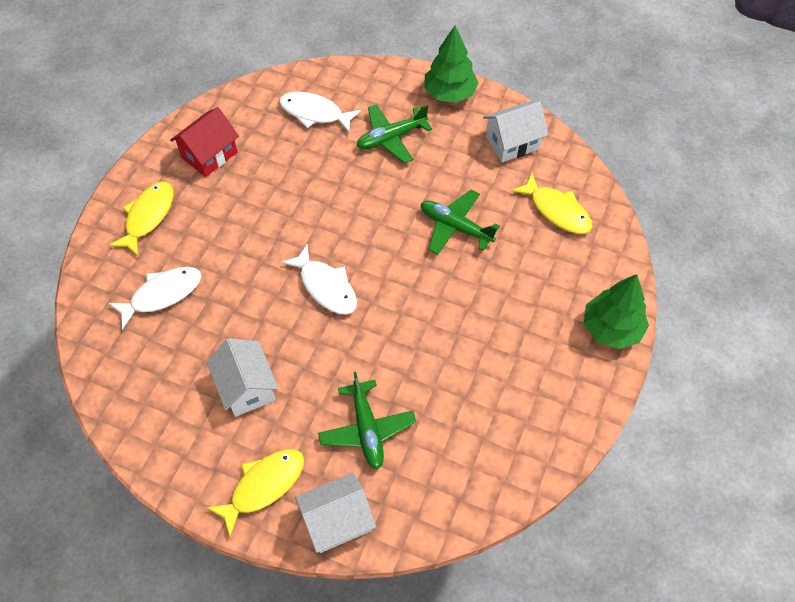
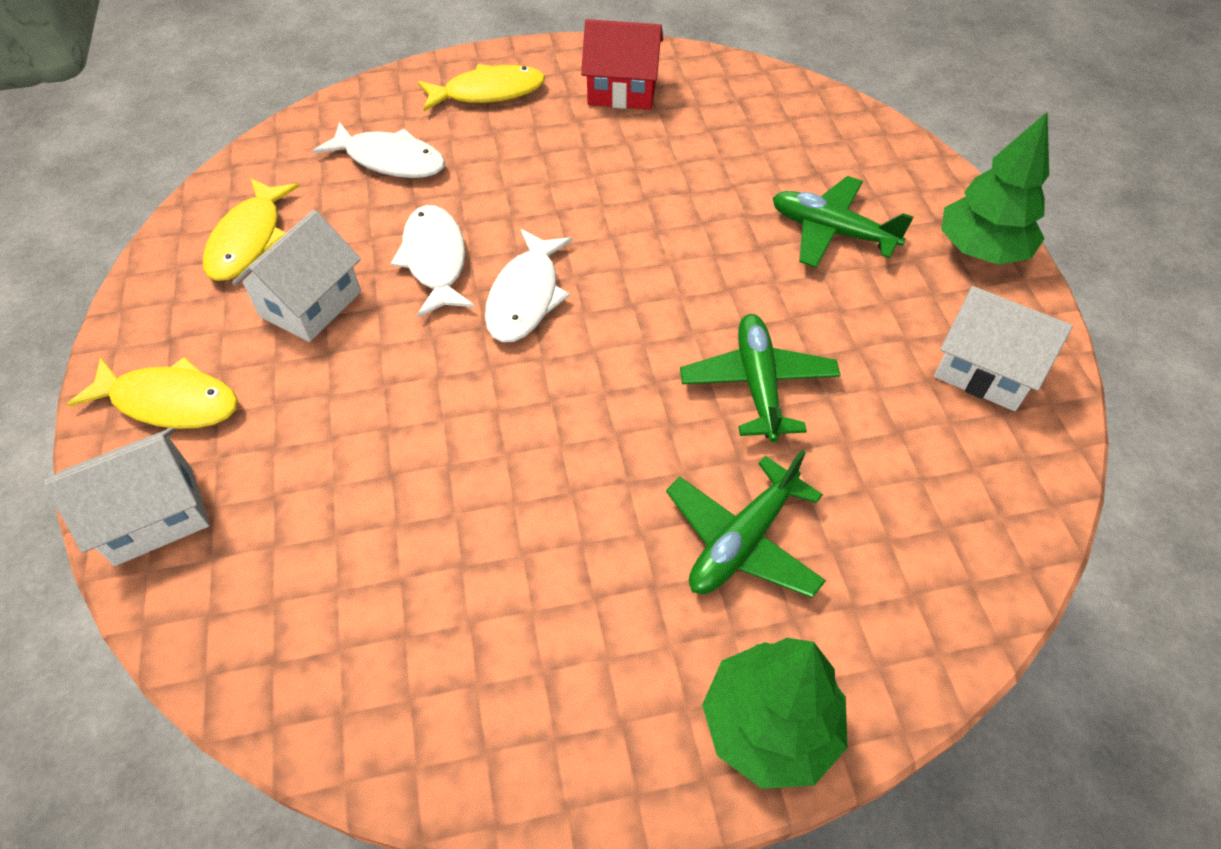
camera: 55 degrees right, 5 degrees down
white fish [279,92,361,132] -> white fish moved to [391,205,475,317]
white house [295,473,376,553] -> white house turned 60 degrees counterclockwise [44,428,210,566]
green plane [318,372,416,469] -> green plane moved to [666,450,826,598]
yellow fish [511,173,592,234] -> yellow fish moved to [203,178,300,281]

